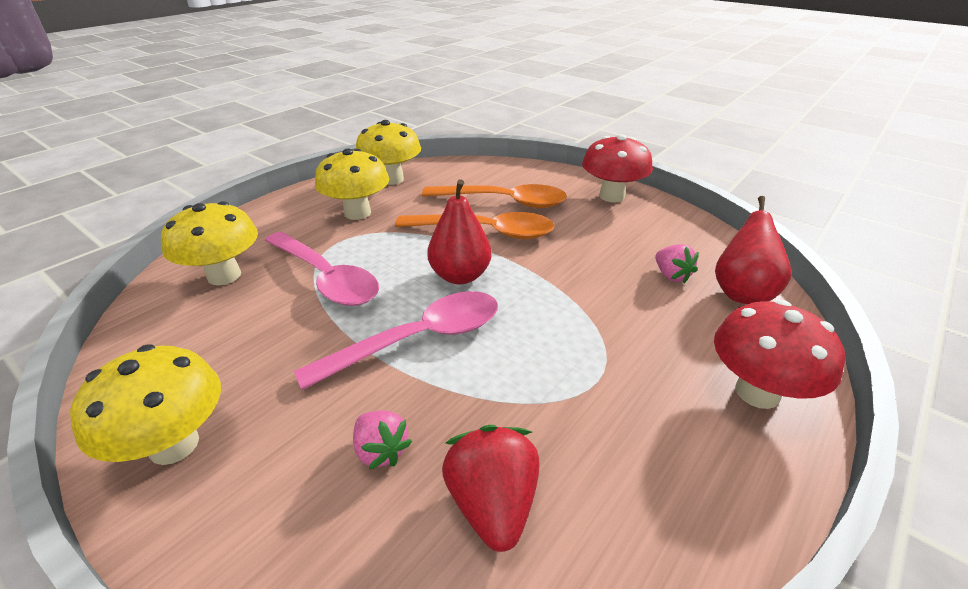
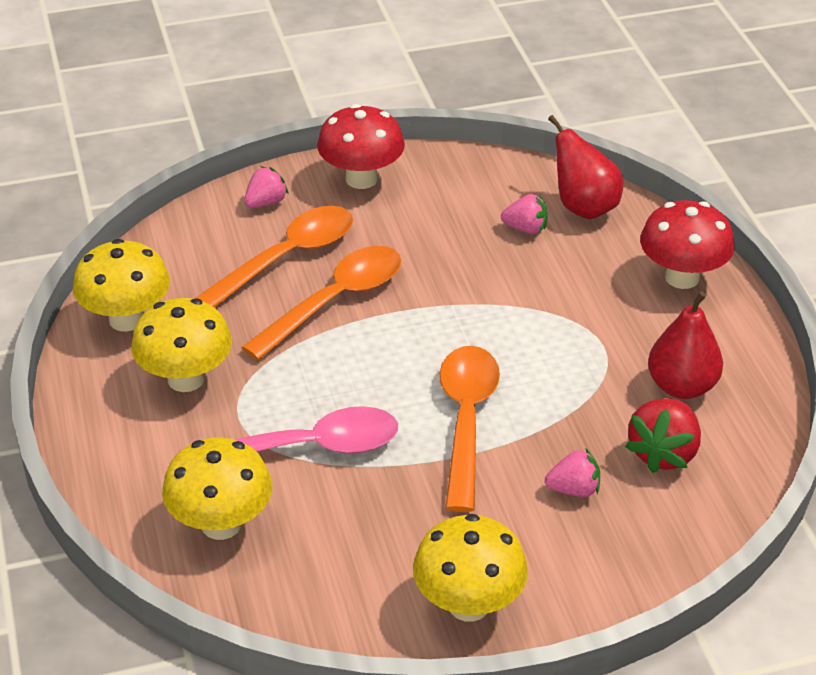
camera: 55 degrees left, 5 degrees up
pink spoon [294,291,498,390] -> orange spoon [440,346,500,512]
red pear [427,179,492,284] -> red pear moved to [648,291,723,399]
red strawberry [442,425,540,552] -> red strawberry turned 90 degrees counterclockwise [625,398,701,473]
none -> pink strawberry [244,166,289,208]

